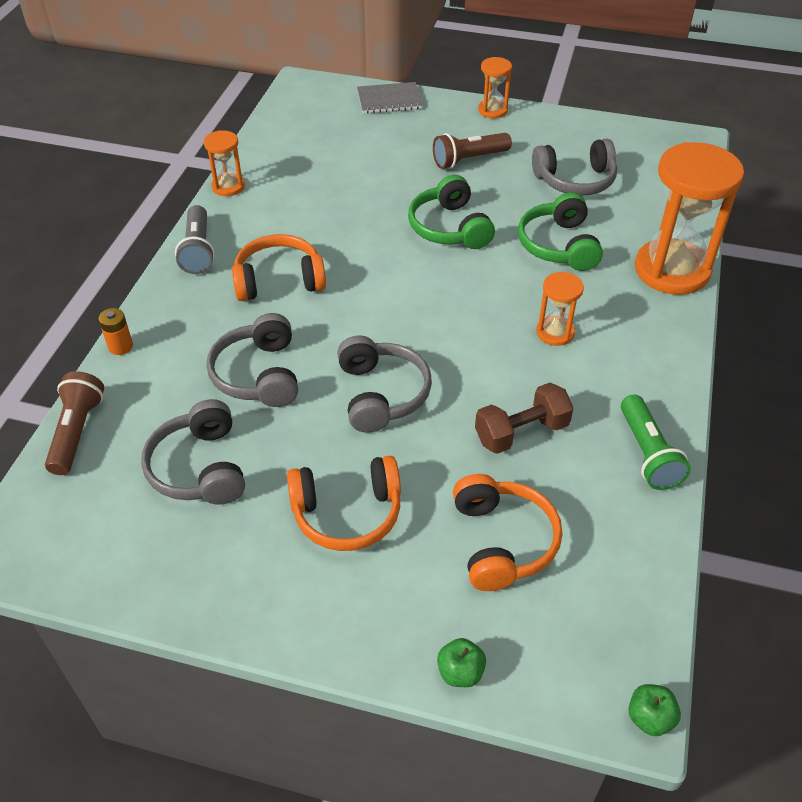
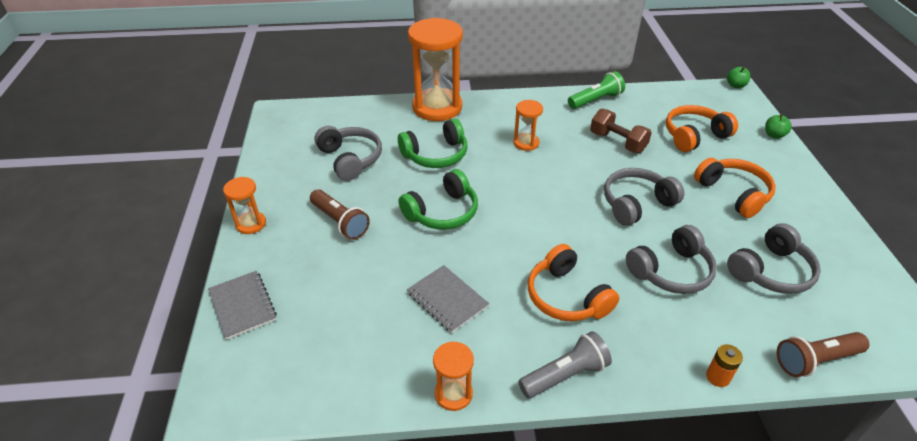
camera: 110 degrees left, 5 degrees down
none -> grey notebook [407,265,489,333]

